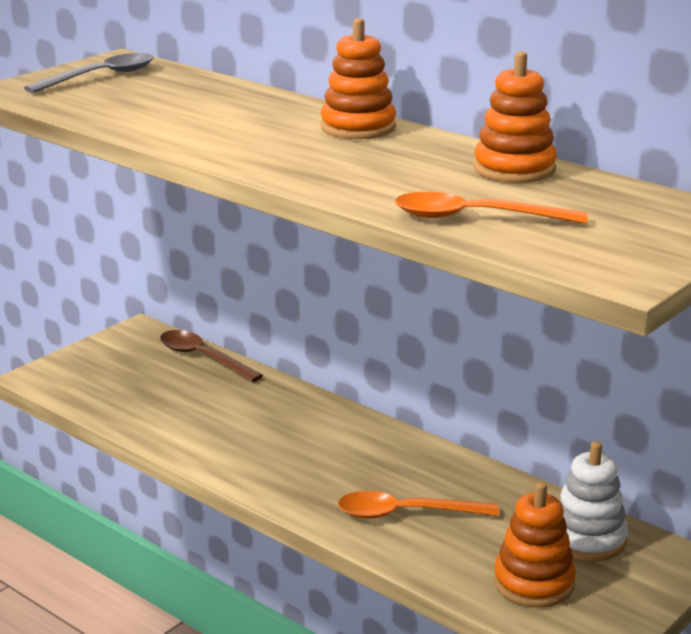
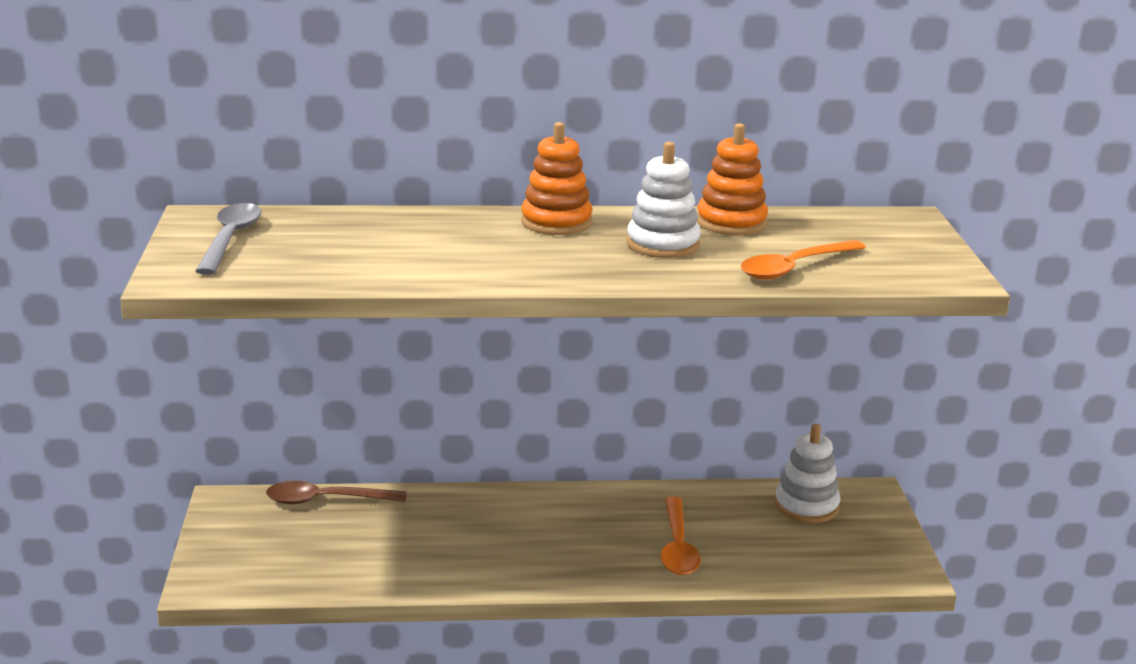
camera: 45 degrees left, 0 degrees up
orange spoon [338,491,499,519] -> orange spoon turned 45 degrees counterclockwise [660,496,701,575]
orange stacking toy [494,482,576,608] -> none
none -> white stacking toy [627,142,701,258]

